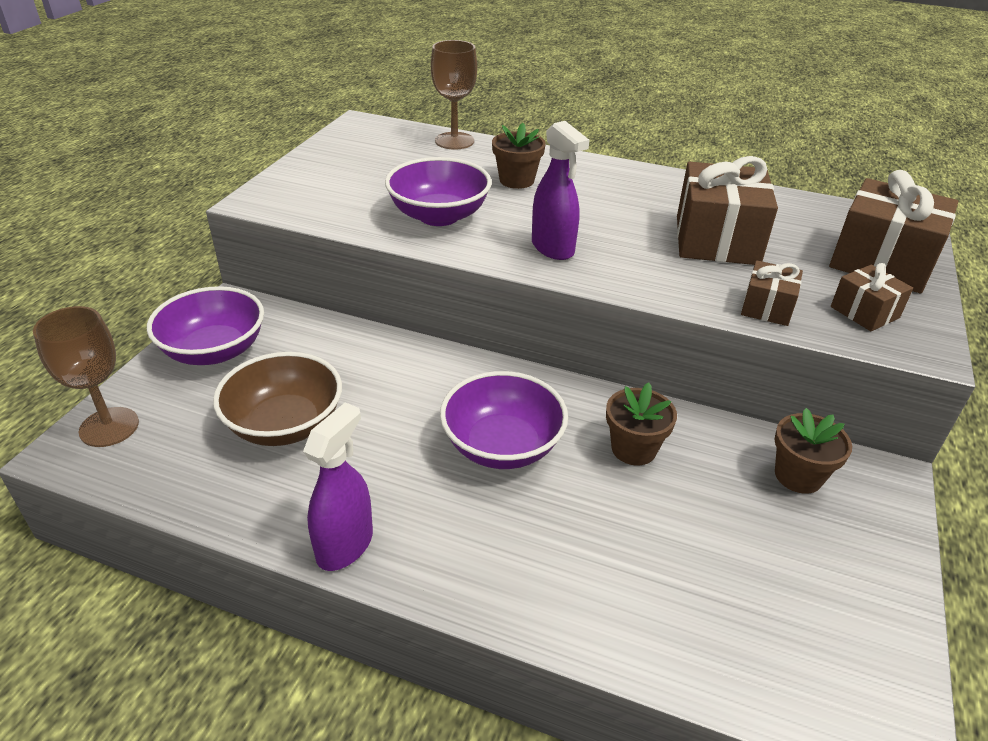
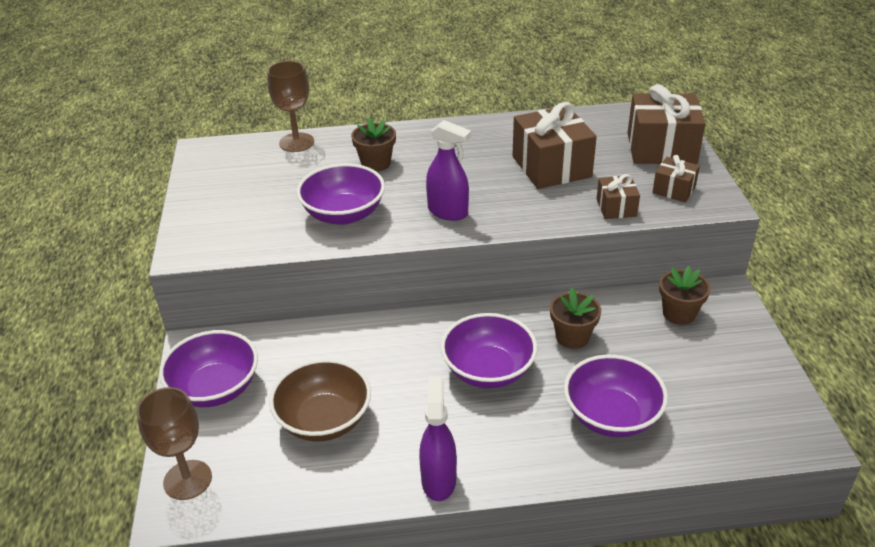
camera: 25 degrees left, 0 degrees up
none -> purple bowl [564,355,668,437]

